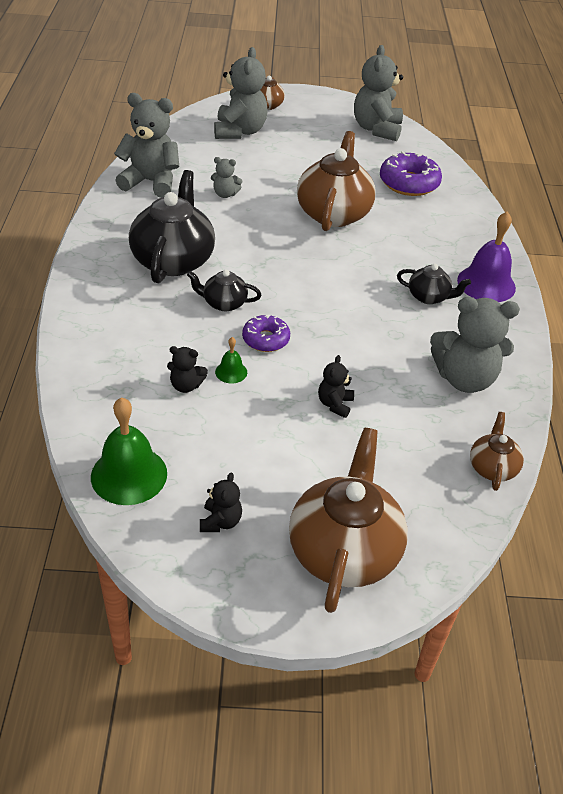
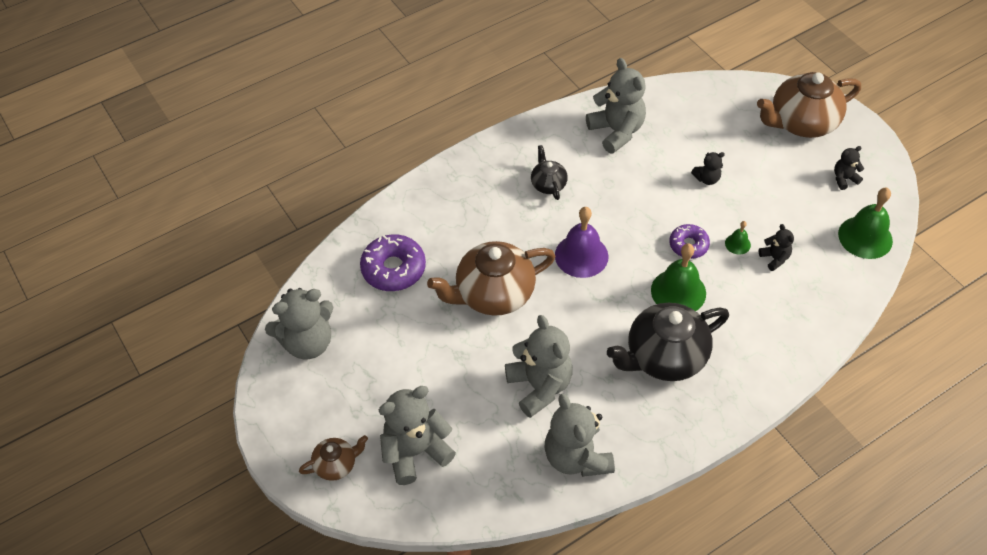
camera: 120 degrees left, 10 degrees up
black teapot [187,270,261,311] -> green bell [651,244,706,311]
grey teddy bear [211,157,242,198] -> grey teddy bear [505,315,573,418], size x2.06
purple bell [457,211,516,302] -> purple bell moved to [555,207,609,278]
brown teapot [470,412,524,491] -> none

